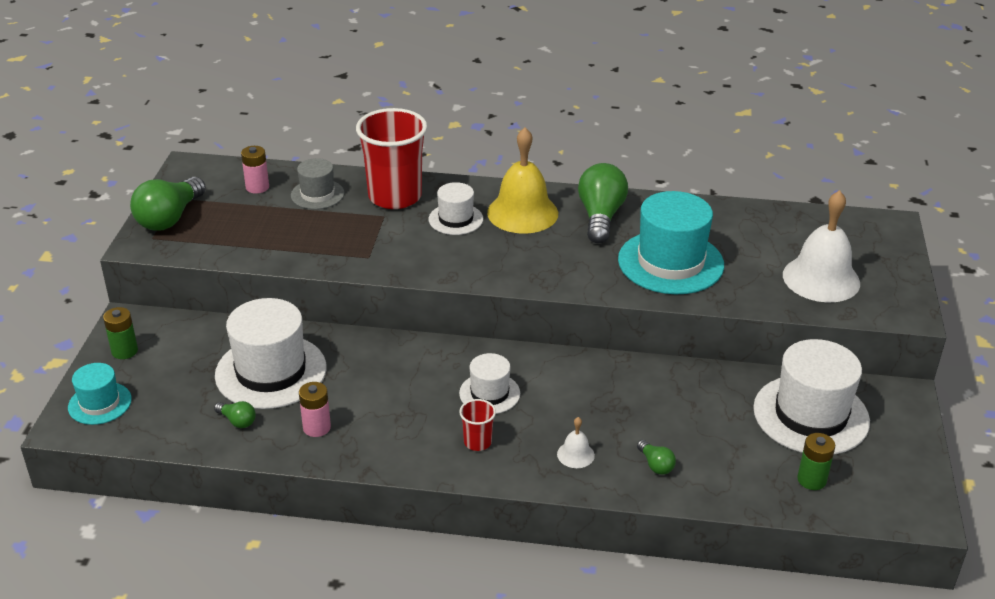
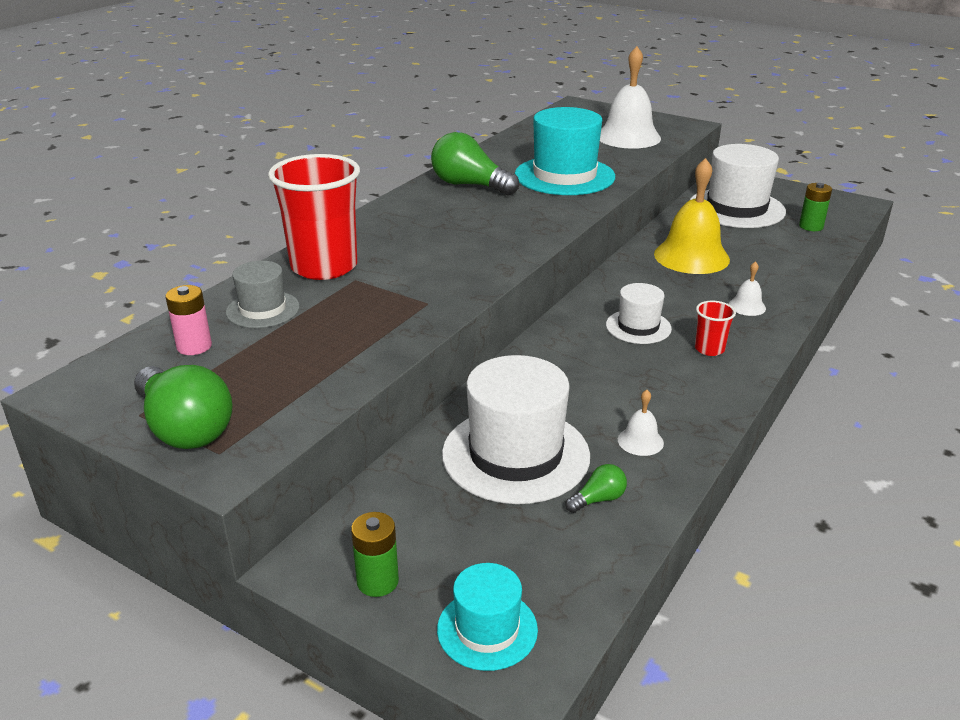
camera: 65 degrees left, 5 degrees down
pink battery [299,382,331,437] -> white bell [618,390,664,456]
white hat [429,182,483,235] -> none
yellow bell [487,127,558,234] -> yellow bell moved to [654,158,730,274]
green light bulb [637,440,676,475] -> none

